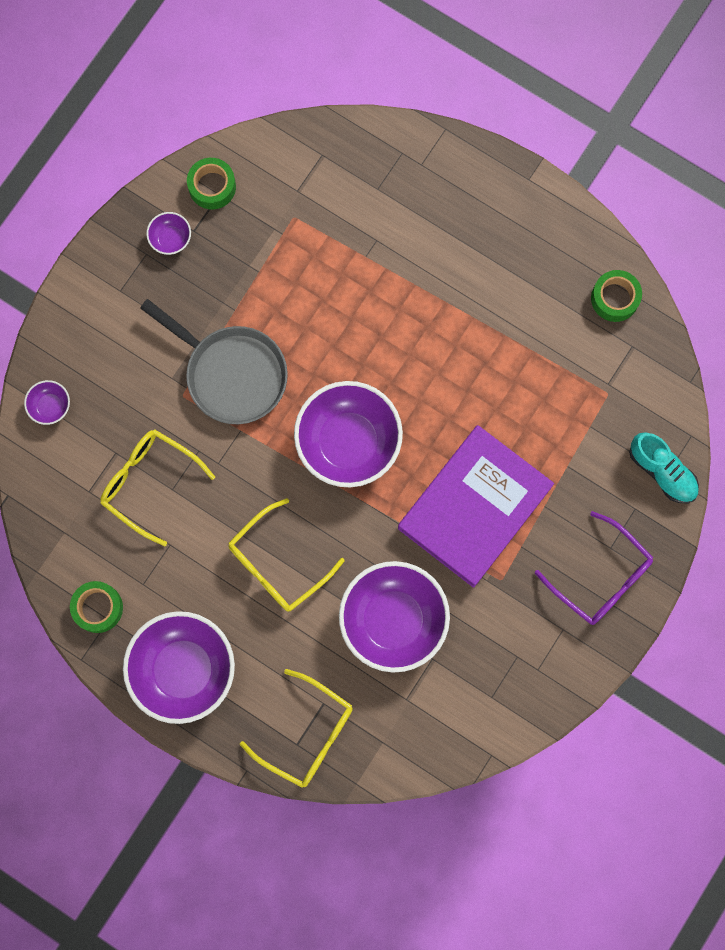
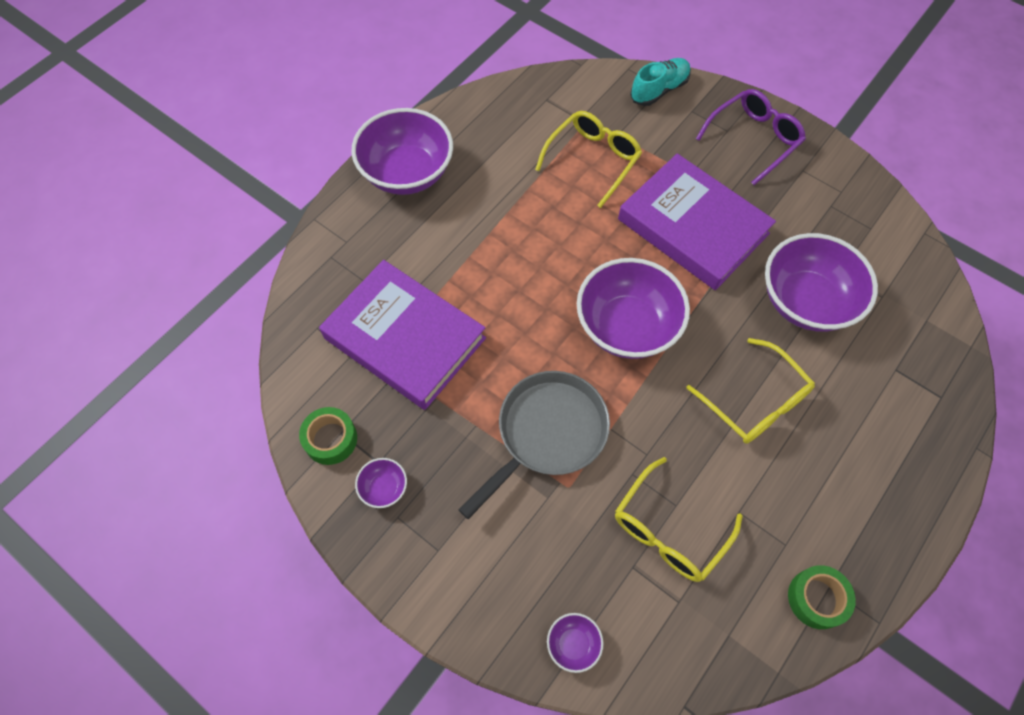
camera: 85 degrees left, 15 degrees down
purple bowl [123,611,235,724] -> purple bowl moved to [351,108,453,195]
yellow glasses [240,669,353,788] -> yellow glasses moved to [535,111,642,208]
green tape [591,270,642,322] -> none
none -> purple book [319,260,486,410]

